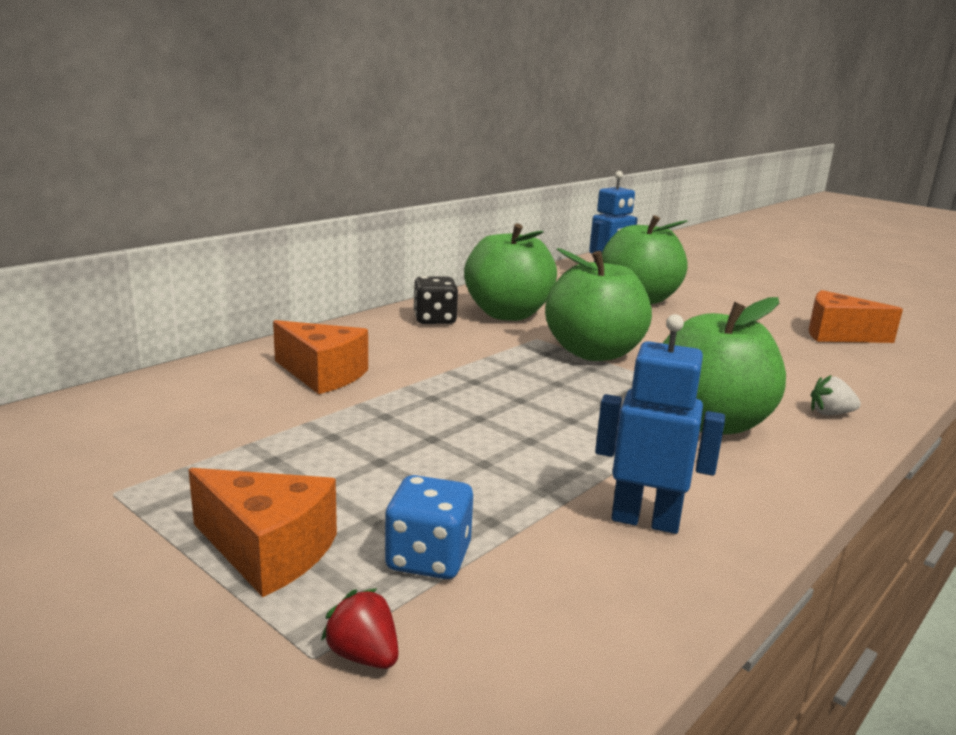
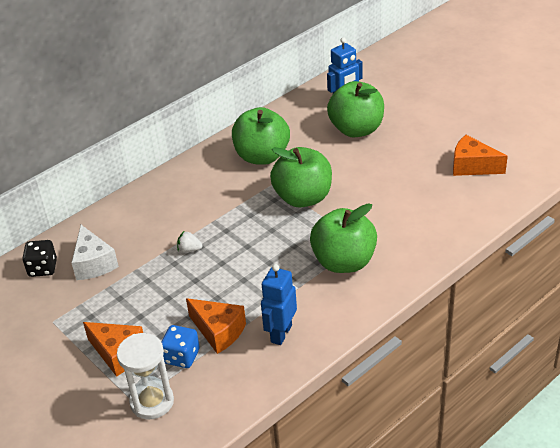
camera: 10 degrees right, 20 degrees up
orange cheese [273,320,368,394] -> orange cheese moved to [186,298,246,354]
red strawberry [321,588,399,669] -> white hourglass [117,333,174,419]
black dice [413,276,458,324] -> black dice moved to [22,240,57,277]
blue robot [595,314,725,534] -> blue robot turned 90 degrees counterclockwise [261,264,297,345]
white strawberry [811,375,861,415] -> white strawberry moved to [177,231,202,253]
none -> white cheese [71,225,119,280]

